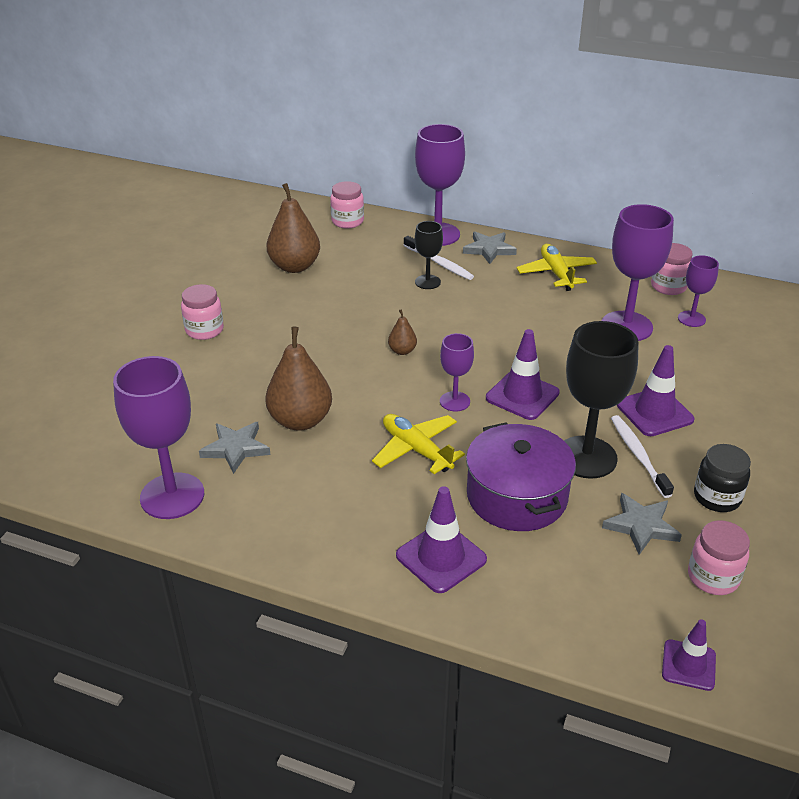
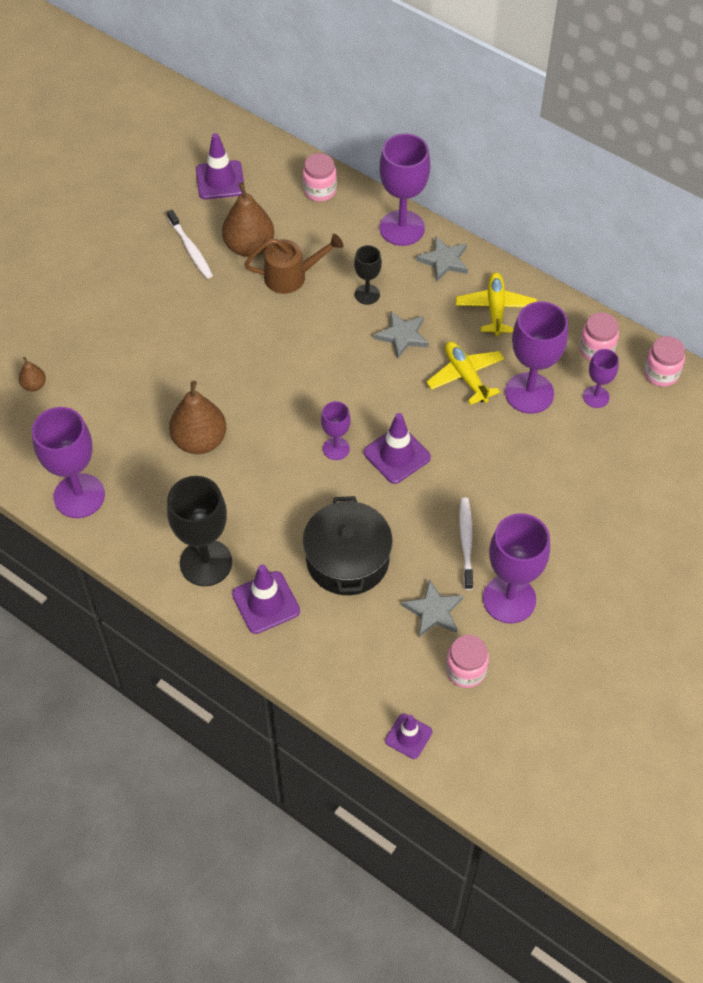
camera: 15 degrees right, 20 degrees up
pink jar [181,284,224,340] -> pink jar moved to [644,336,685,387]
grey star [199,422,271,474] -> grey star moved to [374,311,429,359]
yellow plane [372,414,465,474] -> yellow plane moved to [426,341,504,405]
brown pear [388,309,417,355] -> brown pear moved to [19,357,46,391]
white toothbrush [404,236,474,280] -> white toothbrush moved to [167,210,213,279]
purple pot [466,422,576,531] -> black pot [303,496,392,595]
black goblet [564,321,639,479] -> black goblet moved to [167,476,232,586]
purple traffic cone [617,345,694,436] -> purple traffic cone moved to [196,133,244,199]
black jar [694,444,751,512] -> purple goblet [483,513,550,623]
none -> brown watering can [244,234,343,294]

